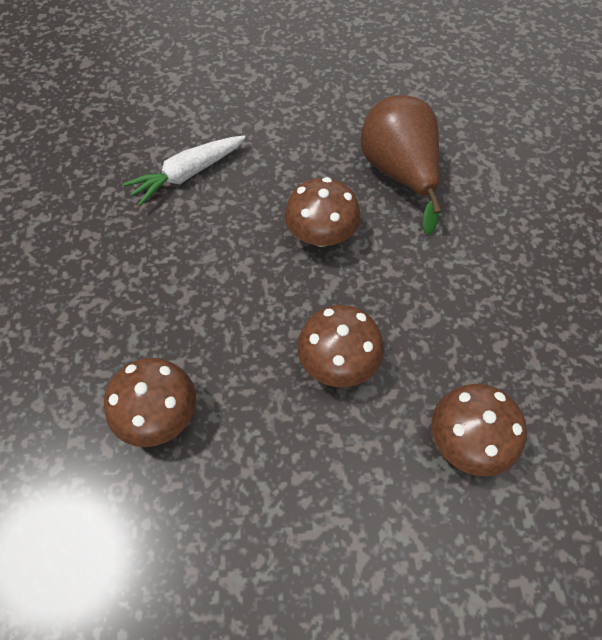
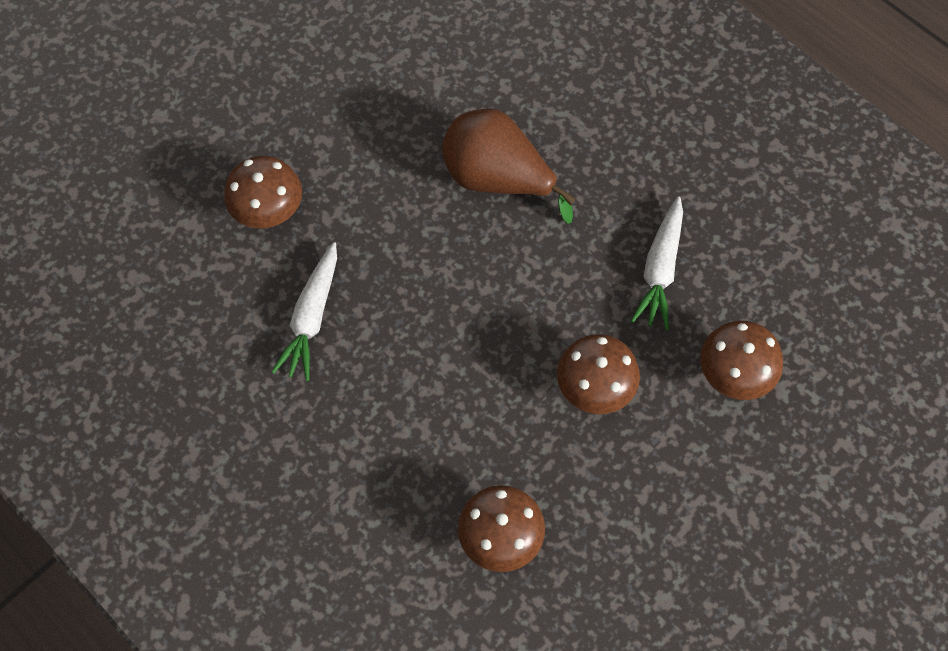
camera: 40 degrees left, 5 degrees up
brown mushroom [284,177,361,247] -> brown mushroom moved to [224,156,302,228]
none -> white carrot [631,196,683,330]

